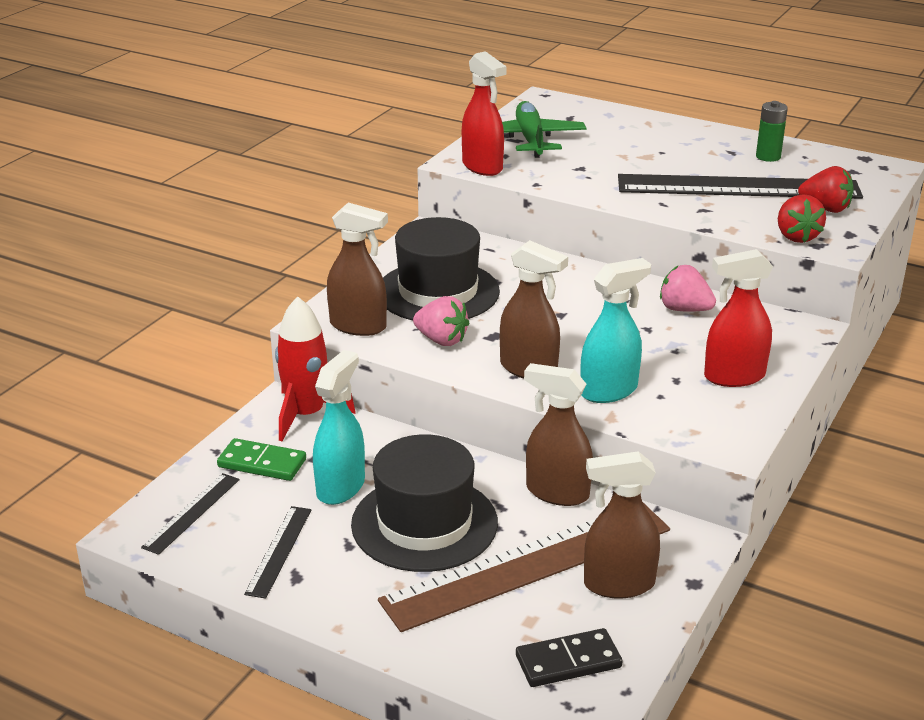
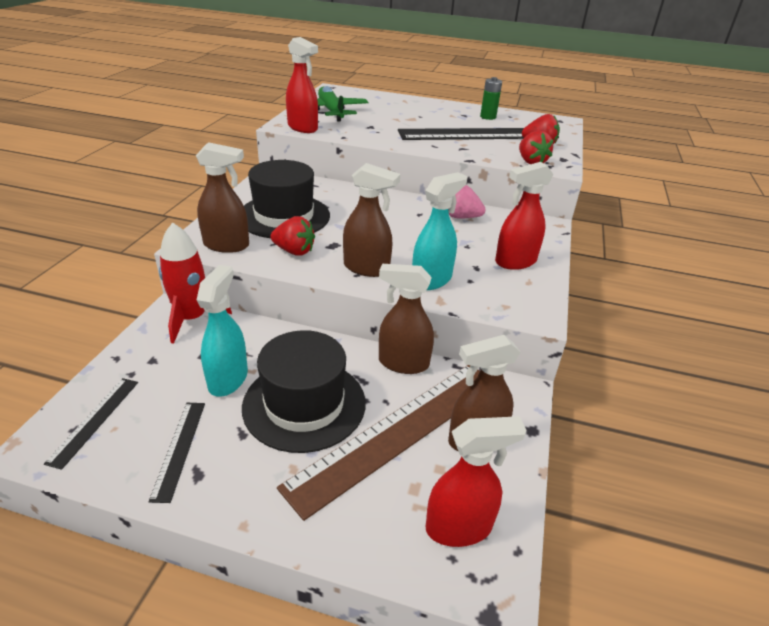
camera: 15 degrees left, 5 degrees up
green domino [217,438,306,481] -> none
pink strawberry [413,296,469,346] -> red strawberry [270,216,315,256]
black domino [516,628,622,687] -> red spray bottle [426,416,526,547]

